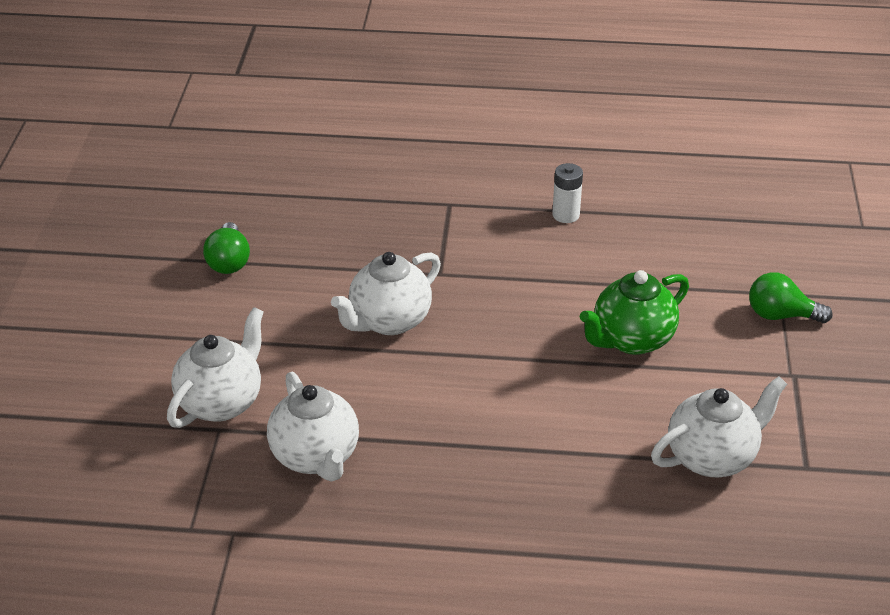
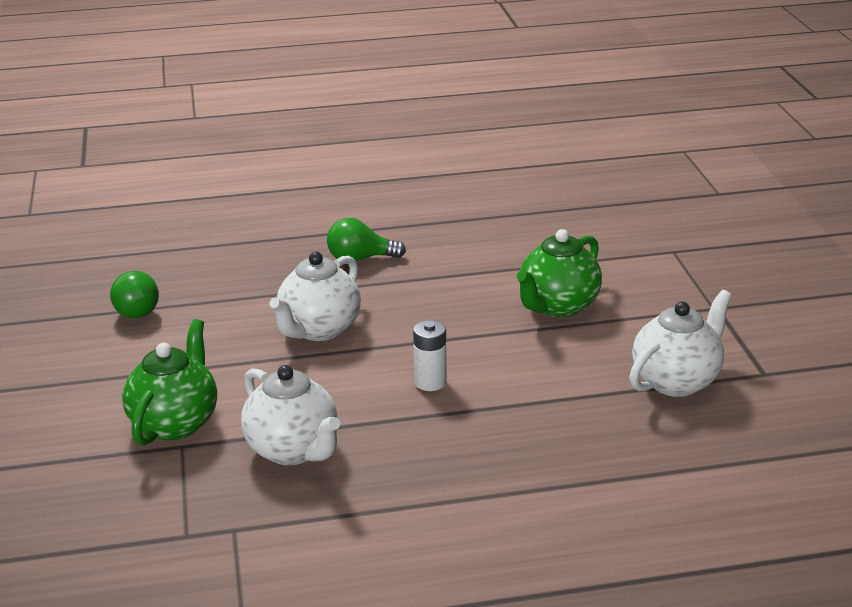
camera: 15 degrees left, 10 degrees down
white teapot [167,307,264,428] -> green teapot [122,319,217,446]
white battery [552,163,583,223] -> white battery moved to [413,320,447,391]
green light bulb [749,272,833,323] -> green light bulb moved to [327,218,406,261]

